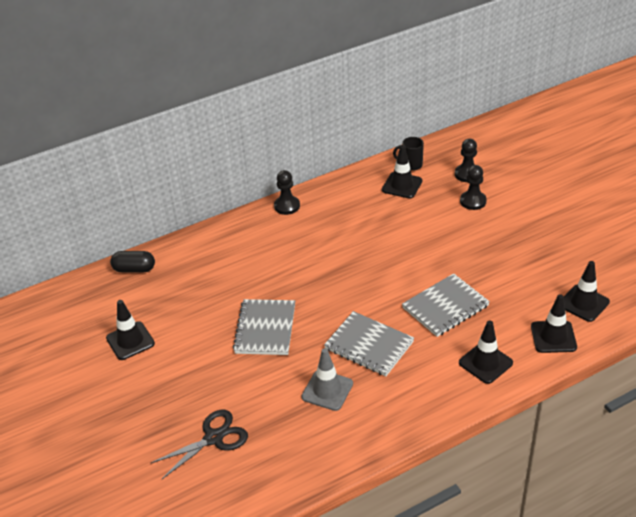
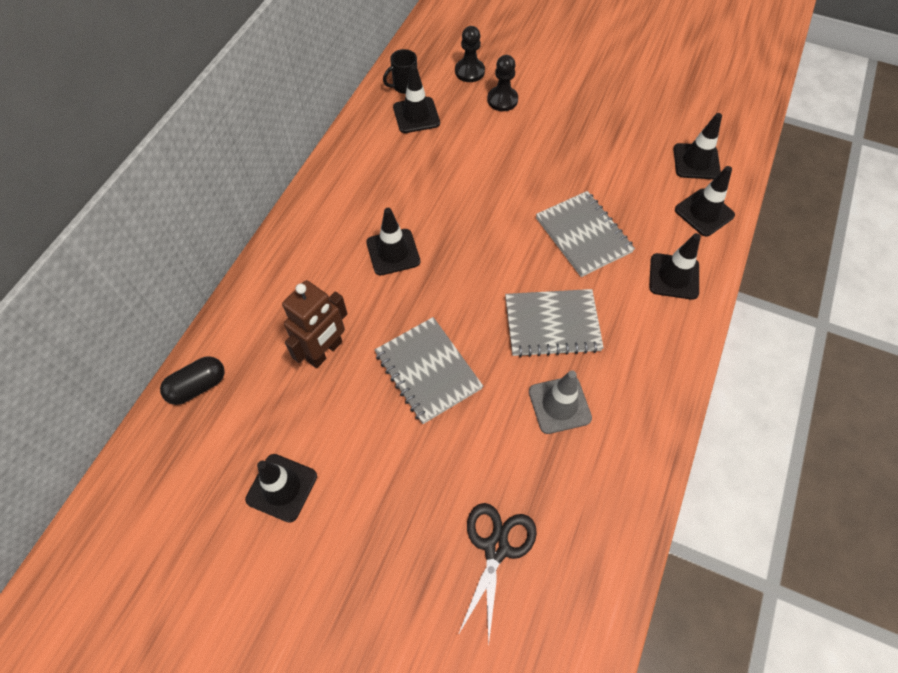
camera: 40 degrees left, 20 degrees up
black pawn [274,170,300,215] -> none
grey notebook [402,273,490,337] -> grey notebook turned 45 degrees counterclockwise [536,191,635,277]
none -> brown robot [282,280,347,368]
none -> black traffic cone [366,208,420,275]

